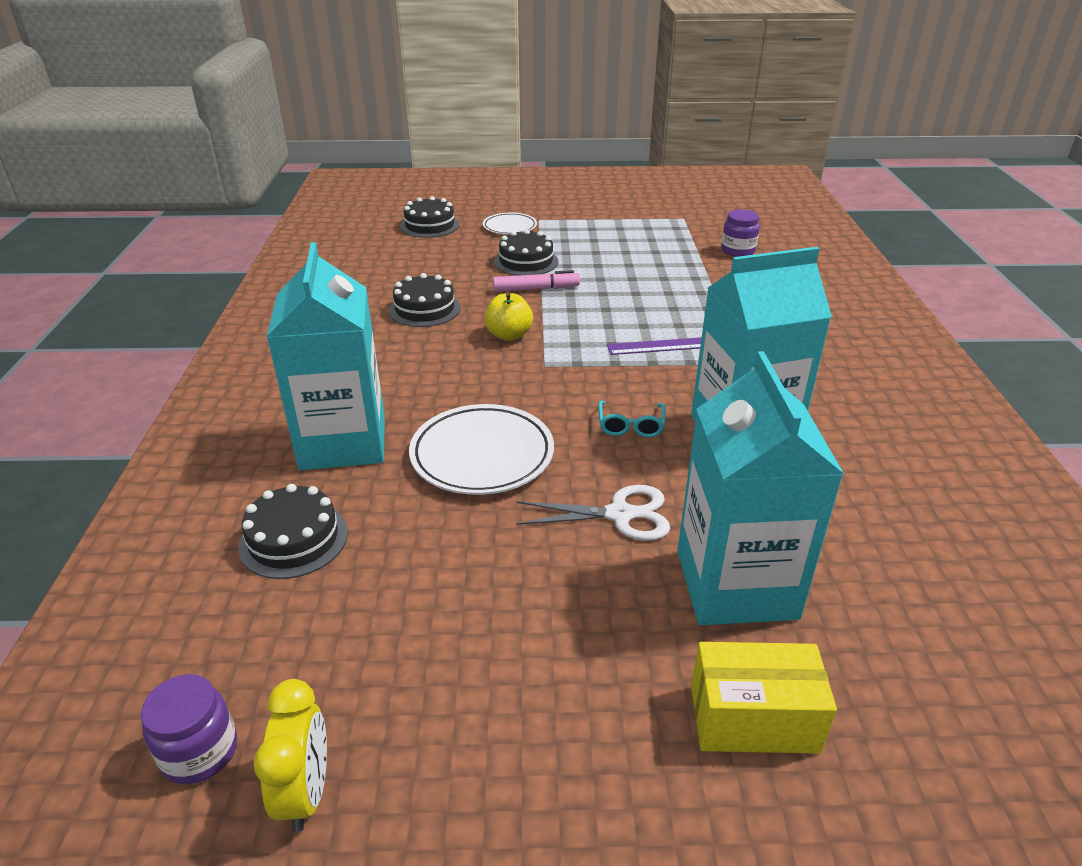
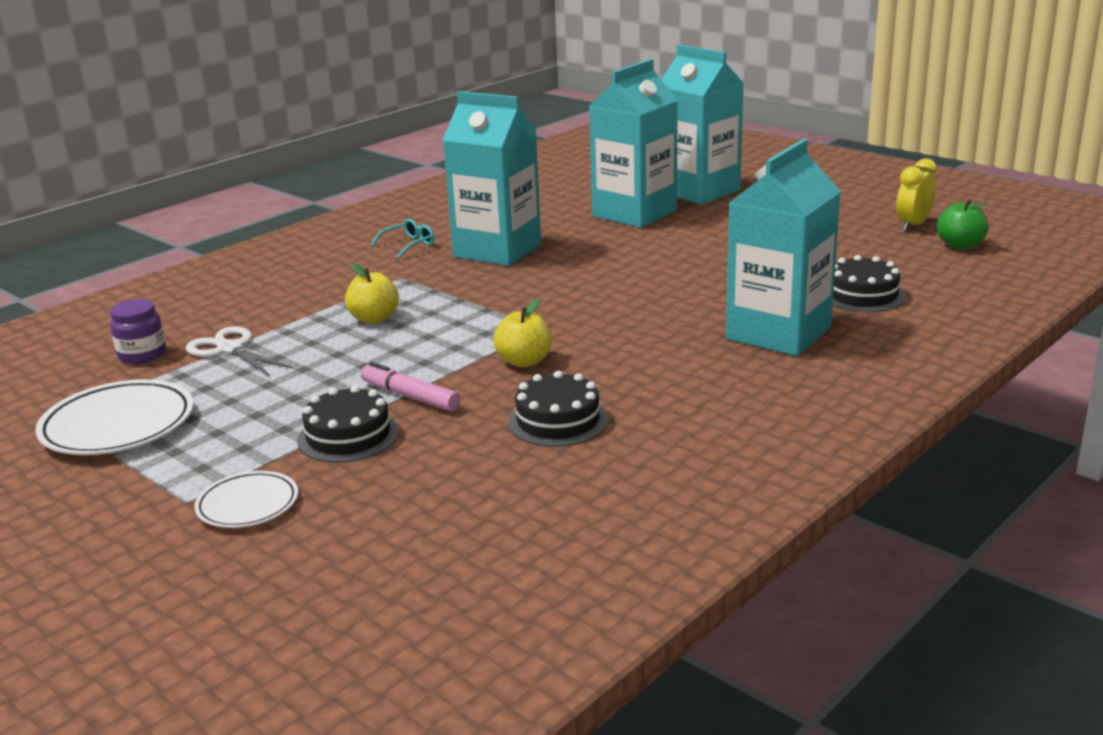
camera: 135 degrees left, 10 degrees down
purple jar [141,674,237,784] -> green apple [937,199,989,249]
black cake [400,196,460,238] -> none
white plate [409,404,554,495] -> white plate moved to [35,379,194,455]
white scissors [516,485,670,541] -> white scissors moved to [186,326,293,376]
turquoise glasses [598,400,666,438] -> turquoise glasses moved to [370,219,434,259]
purple ruler [607,337,702,355] -> none
yellow box [691,642,837,754] -> turquoise carton [662,45,744,204]
none -> yellow apple [345,263,399,324]

